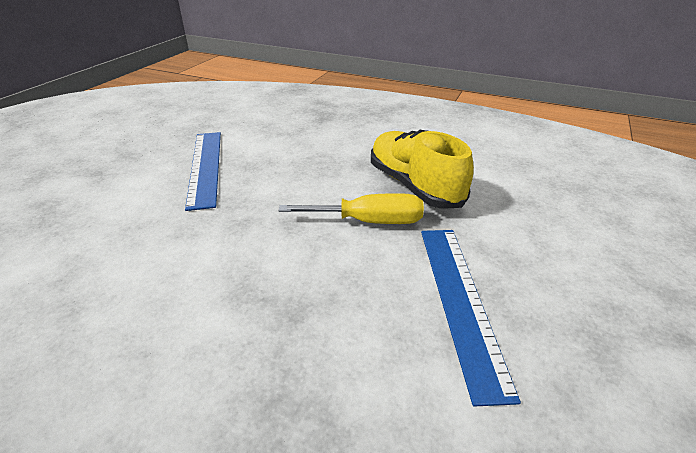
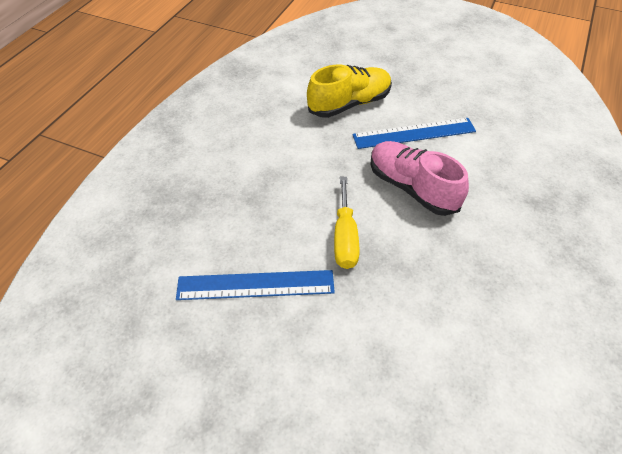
camera: 90 degrees right, 15 degrees up
yellow shoe [371,130,474,209] -> yellow shoe moved to [307,65,392,118]
none -> pink shoe [371,141,469,216]

